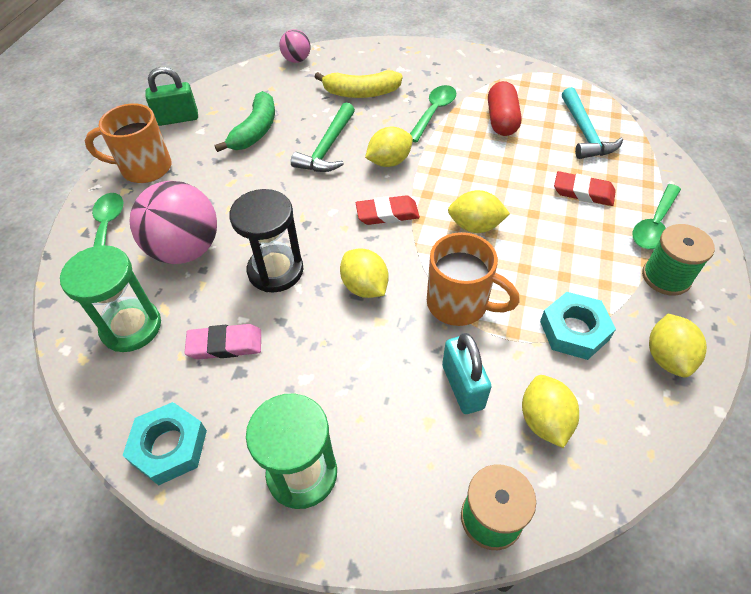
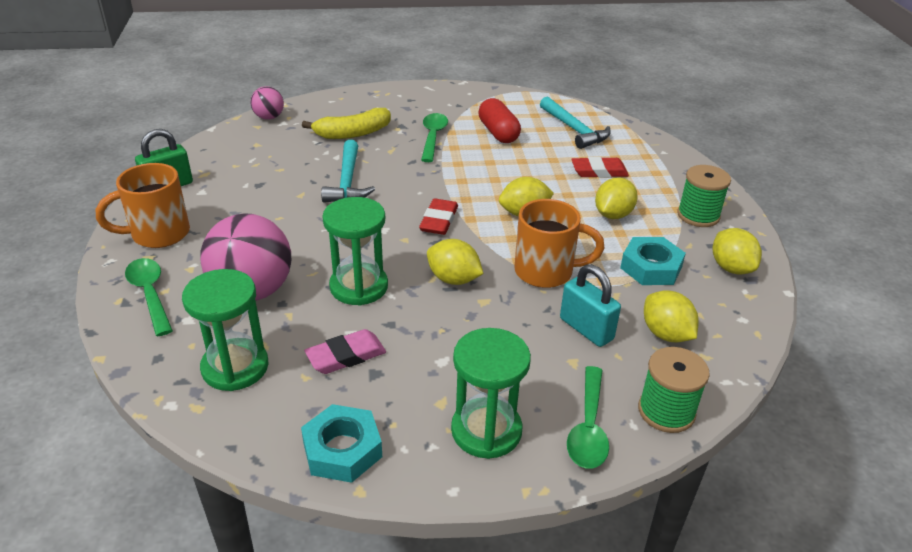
camera: 25 degrees left, 15 degrees down
green banana [215,91,275,152] -> none
black hourglass [229,189,303,292] -> green hourglass [322,197,388,306]
green hammer [291,102,355,172] -> turquoise hammer [321,140,375,203]
red eraser [356,195,420,225] -> red eraser turned 45 degrees counterclockwise [419,199,458,235]
yellow lemon [365,127,413,167] -> yellow lemon moved to [595,178,638,219]
green spoon [633,184,681,249] -> green spoon moved to [567,366,609,469]

